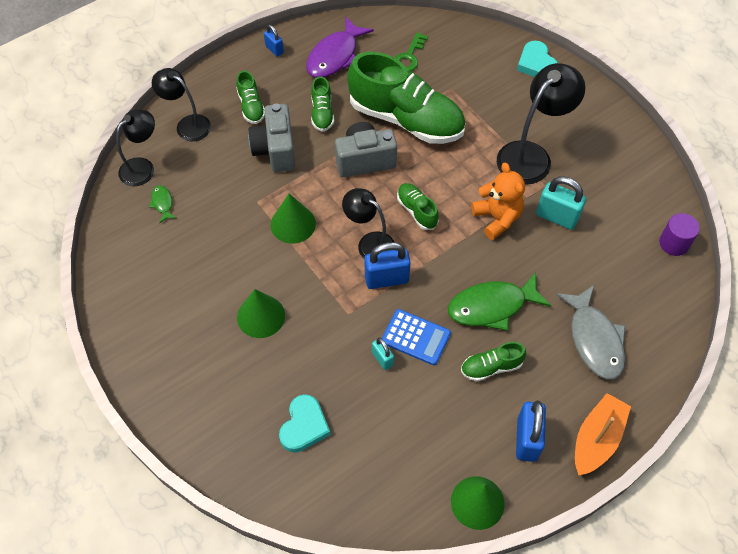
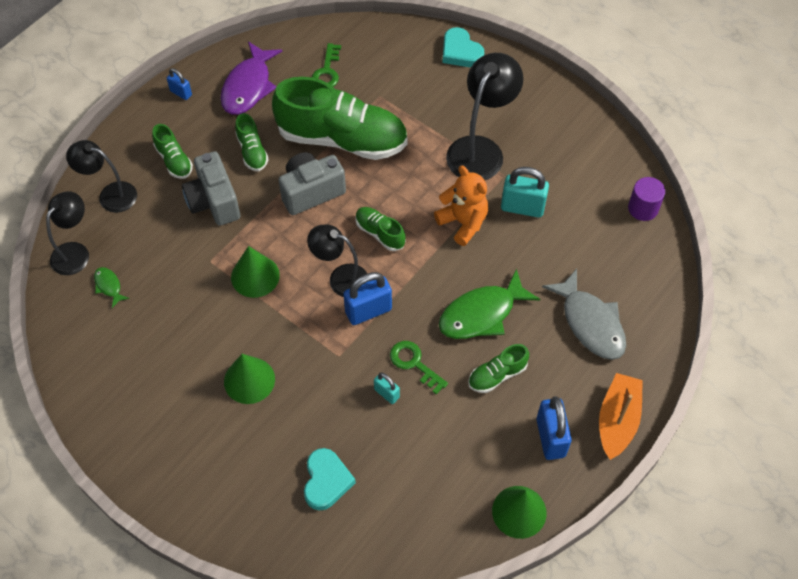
camera: 15 degrees left, 0 degrees up
blue calculator [382,309,451,365] -> green key [390,341,448,395]

